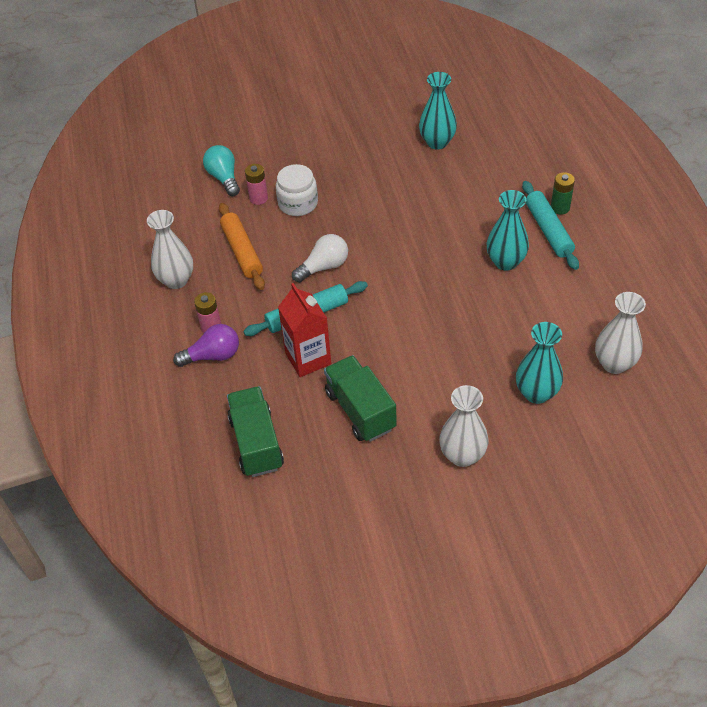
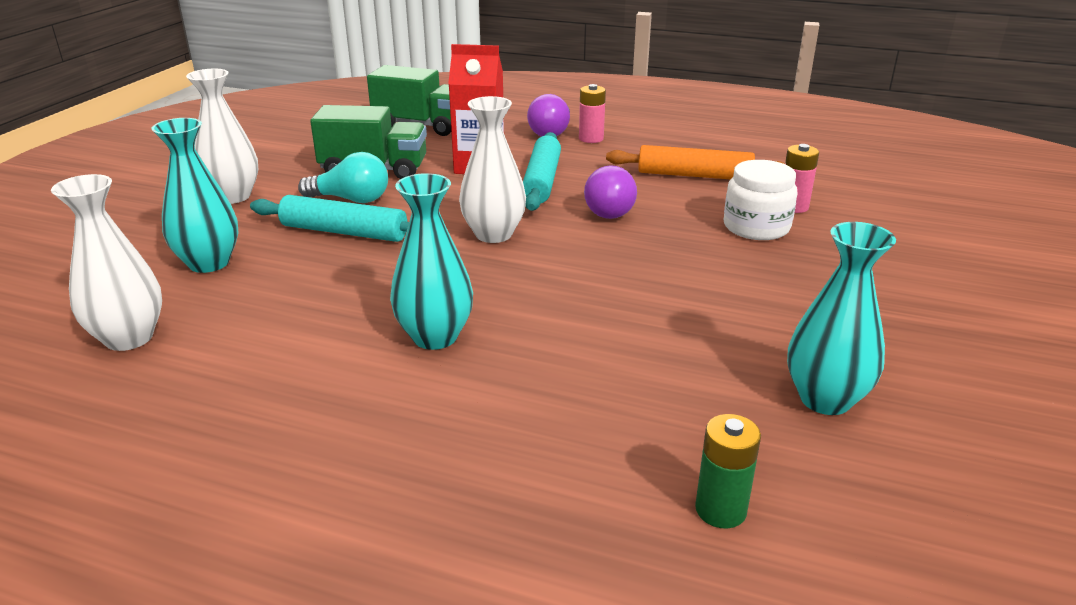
camera: 120 degrees right, 20 degrees down
white vase [147,210,193,289] -> white vase moved to [459,96,526,243]
turquoise light bulb [203,145,240,196] -> turquoise light bulb moved to [298,152,388,203]
white light bulb [292,234,348,283] -> purple light bulb [584,165,637,219]
turquoise rolling pin [522,181,579,270] -> turquoise rolling pin moved to [250,195,409,242]
green battery [551,172,575,215] -> green battery moved to [695,414,761,529]

